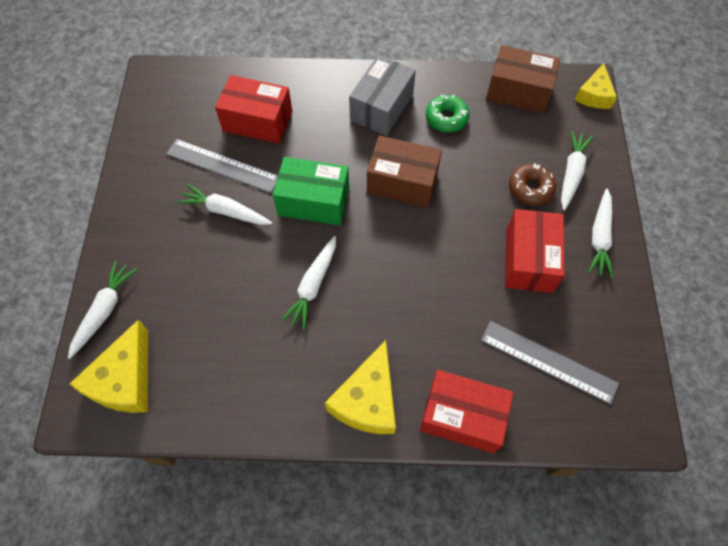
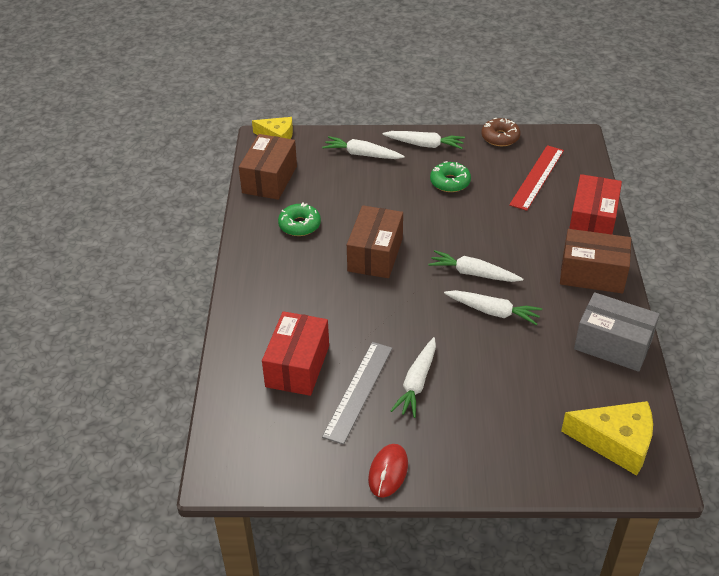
camera: 90 degrees left, 20 degrees down
white carrot [68,261,137,359] -> white carrot moved to [428,250,523,282]
green box [273,157,349,225] -> none
yellow cheese [325,340,396,434] -> brown box [560,229,631,293]
grey box [349,55,416,136] -> grey box moved to [574,292,660,372]
grey ruler [481,321,619,404] -> red ruler [509,145,564,211]
red box [505,209,565,293] -> green donut [430,161,471,192]
brown donut [509,163,556,205] -> brown donut moved to [481,118,521,146]
none -> red mouse [368,444,408,498]

